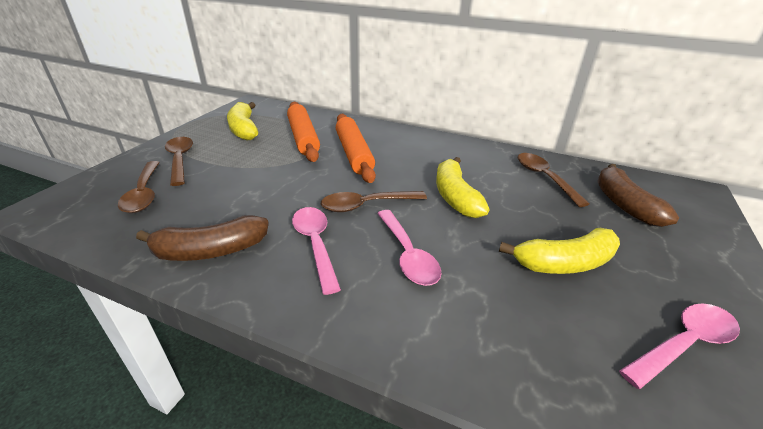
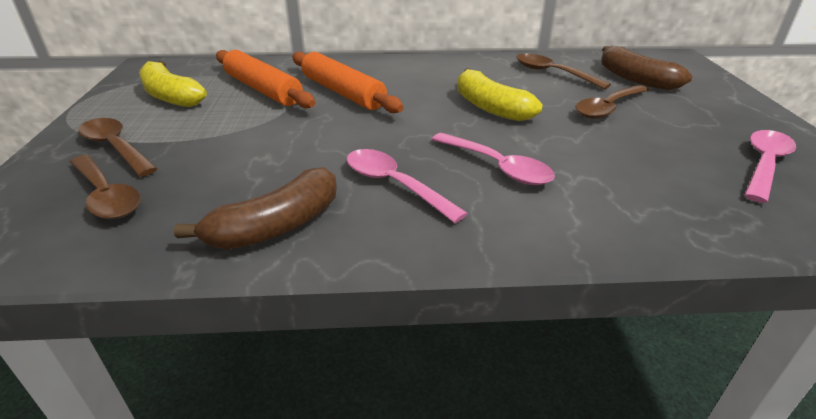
camera: 25 degrees left, 0 degrees up
brown spoon [321,191,427,212] -> brown spoon moved to [575,85,649,119]
yellow banana [499,228,620,274] -> none

